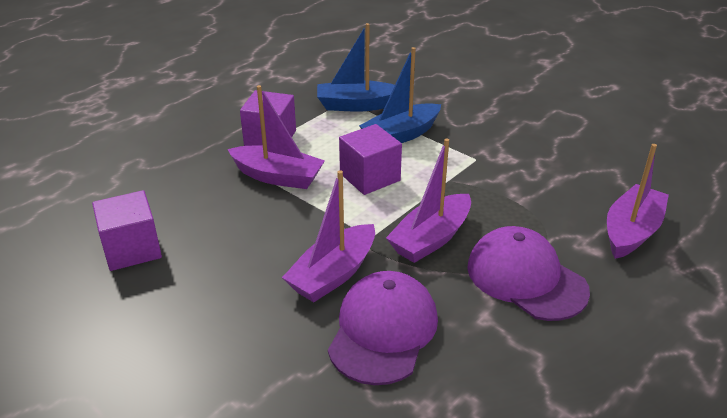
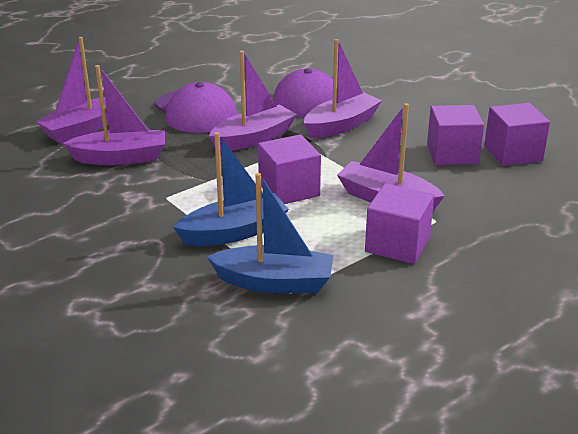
camera: 170 degrees left, 5 degrees down
none -> purple boat [63,65,165,165]
none -> purple cube [427,105,484,165]

